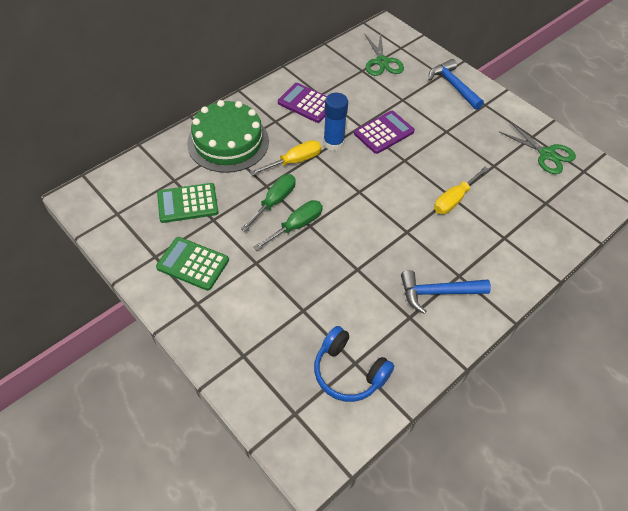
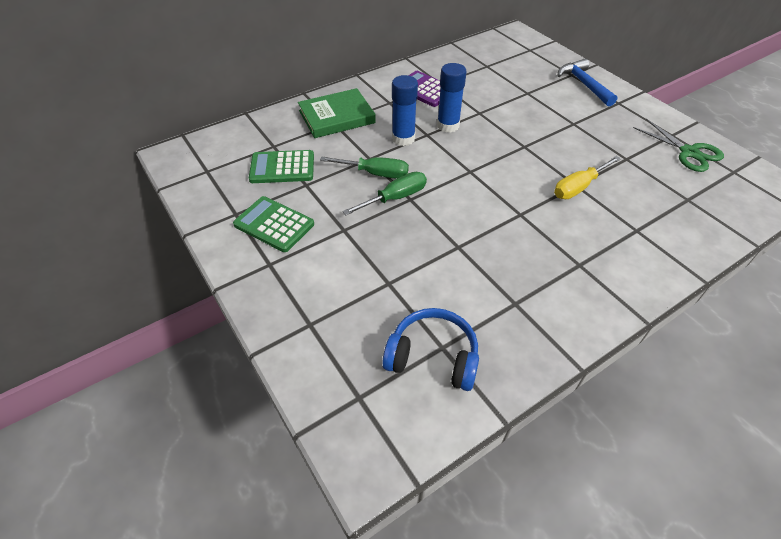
camera: 10 degrees right, 5 degrees down
green cake [187,100,269,173] -> green book [298,88,376,138]
green screwdriver [241,174,295,231] -> green screwdriver turned 60 degrees clockwise [320,157,409,179]
yellow screwdriver [250,140,321,175] -> blue glue stick [392,75,418,146]
blue headphones [314,326,394,402] -> blue headphones turned 150 degrees clockwise [382,308,479,391]
purple calculator [354,111,415,154] -> none
green scissors [364,32,404,76] -> none
blue hammer [401,270,491,314] -> none

